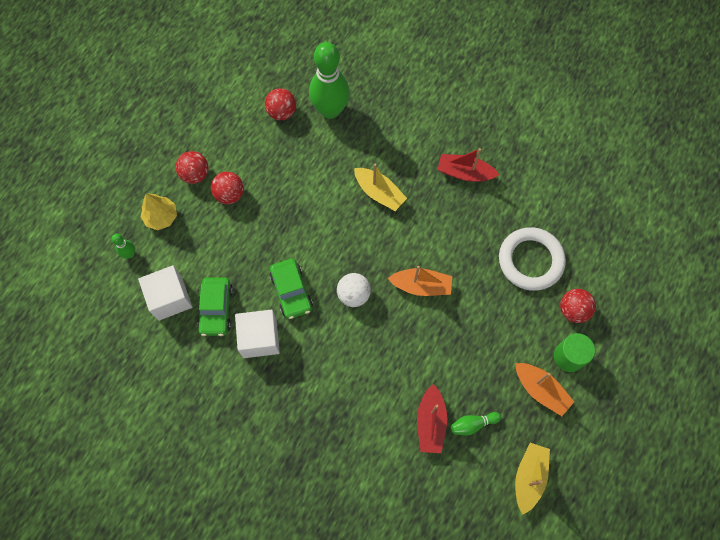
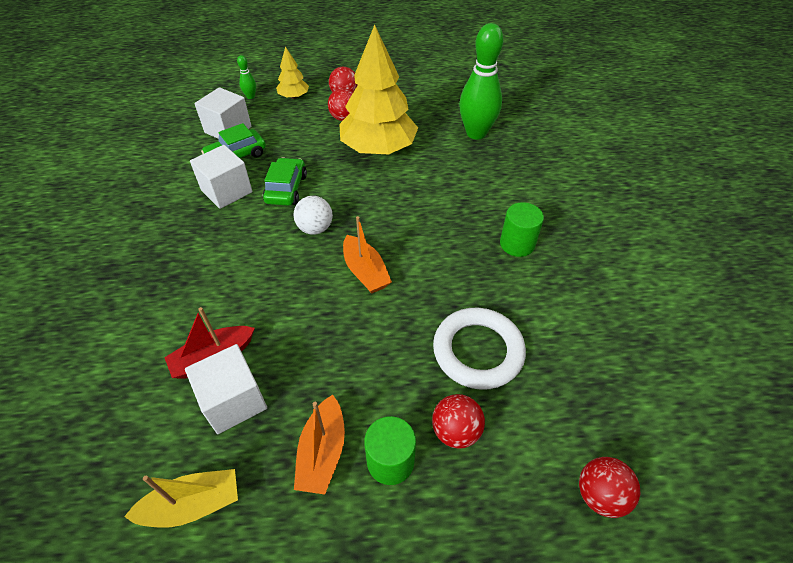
camera: 55 degrees right, 20 degrees down
red ball [265,88,296,120] -> red ball moved to [579,457,640,518]
green car [269,259,313,319] -> green car turned 150 degrees clockwise [263,157,307,206]
yellow boat [354,164,407,211] -> none
red boat [438,148,499,182] -> green cylinder [500,202,544,257]
green bowling pin [451,412,501,435] -> white cube [185,344,267,434]
none -> yellow tree [339,25,418,154]

